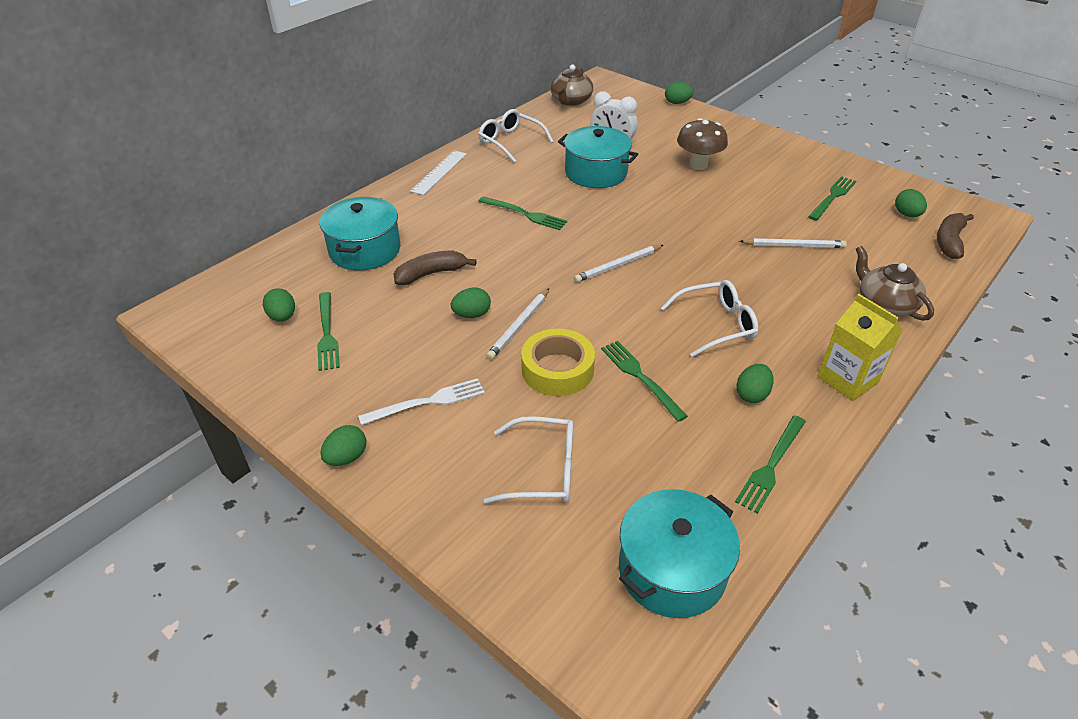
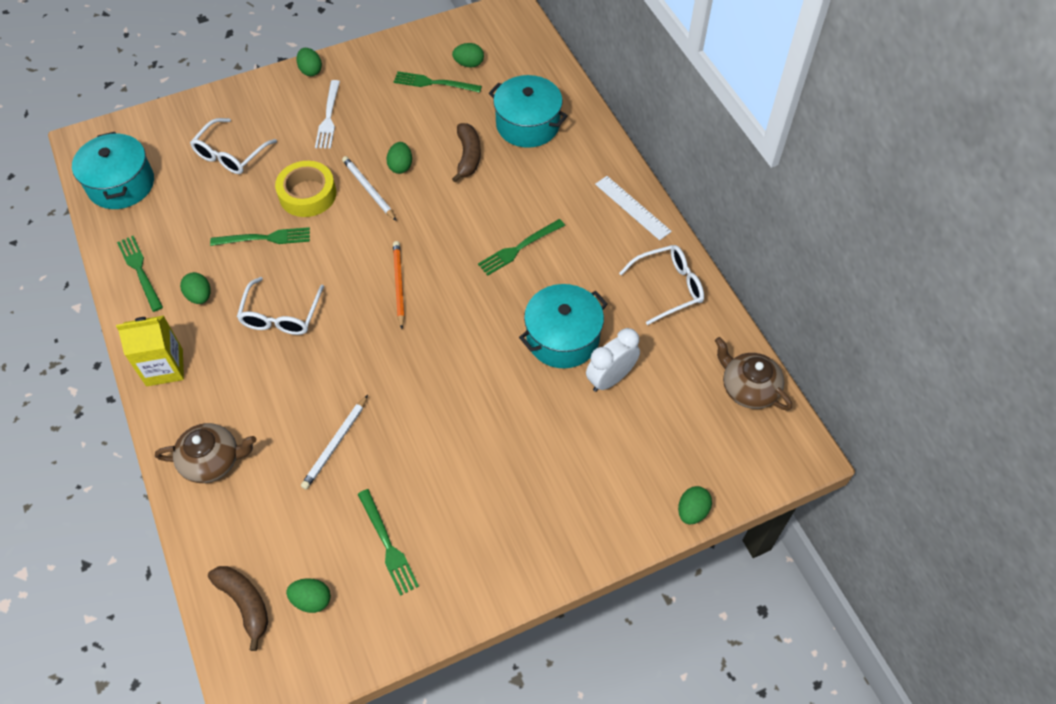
camera: 115 degrees right, 15 degrees up
white pencil [574,245,663,283] -> orange pencil [393,241,405,329]
brown mushroom [677,118,728,170] -> none

